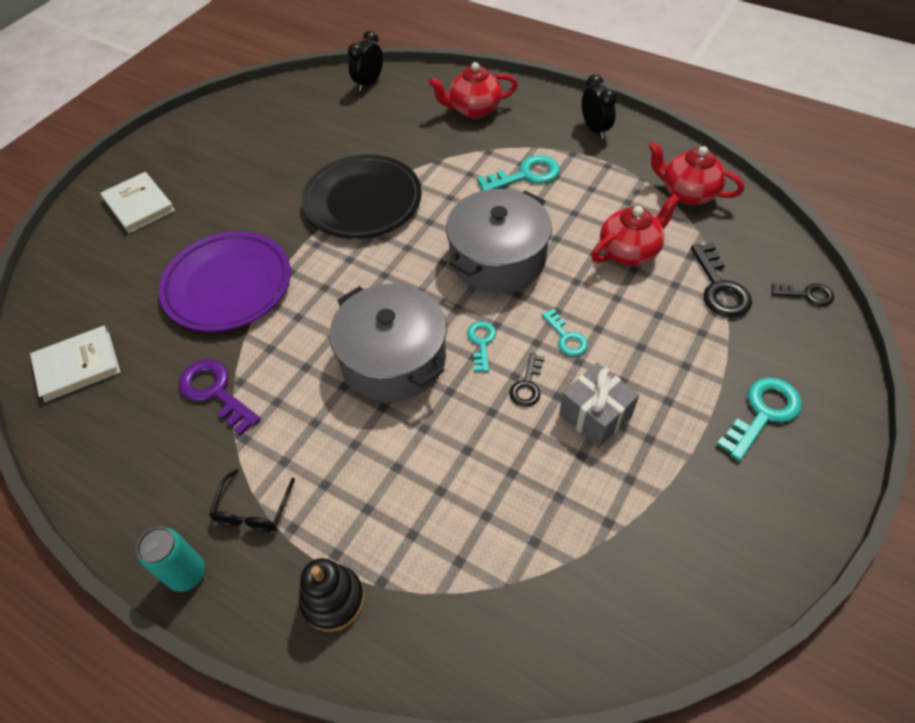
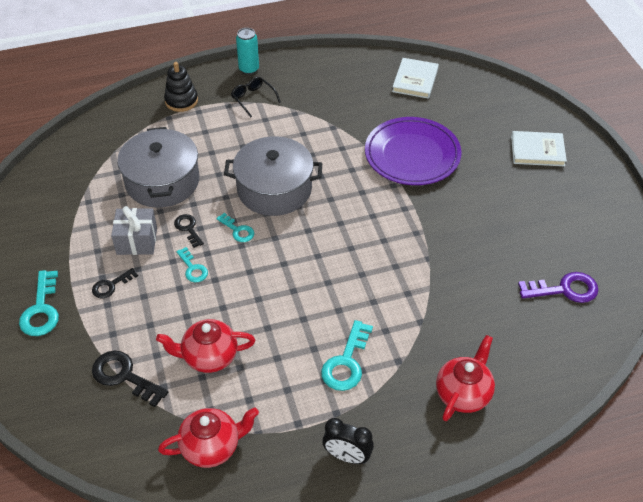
camera: 130 degrees right, 5 degrees down
purple key [179,359,261,436] -> purple key moved to [518,272,598,303]
black plate [302,155,422,239] -> none
black clock [348,31,383,92] -> none
grey pot [446,189,552,293] -> grey pot moved to [117,127,199,208]
turquoise key [542,309,588,356] -> turquoise key turned 135 degrees counterclockwise [176,247,208,282]
red teapot [591,194,680,266] -> red teapot turned 75 degrees clockwise [156,319,255,373]
black key [772,283,834,306] -> black key moved to [92,268,138,298]

